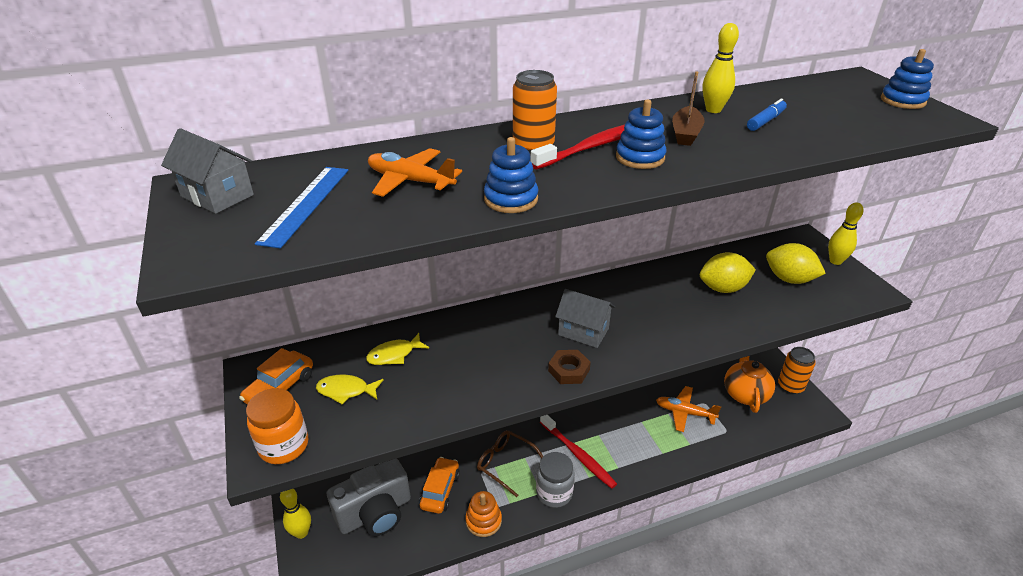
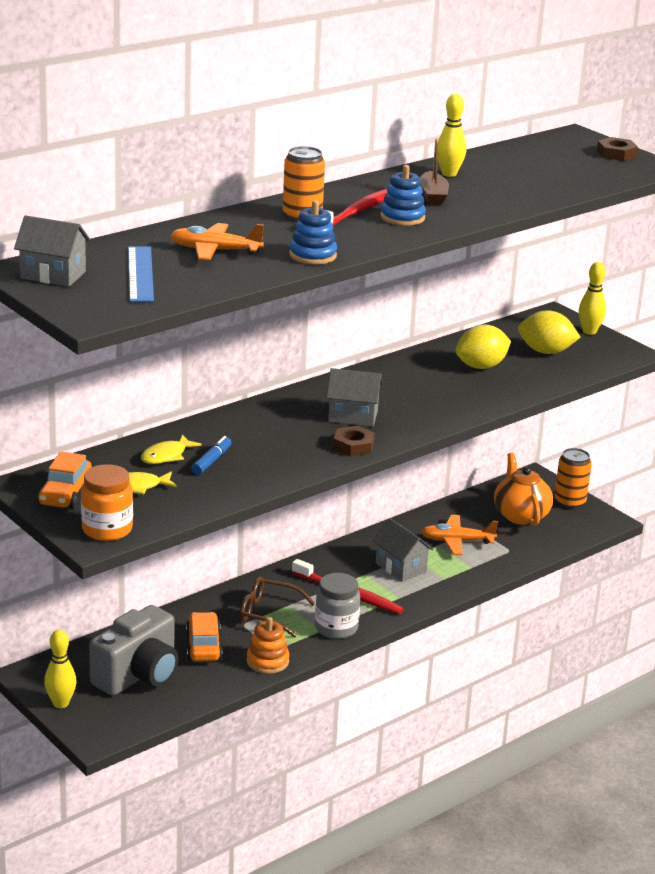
camera: 20 degrees left, 10 degrees down
blue marker [747,99,787,131] -> blue marker moved to [191,436,231,475]
blue stacking toy [881,49,934,109] -> brown nut [597,137,638,161]
none -> grey house [372,518,434,582]

